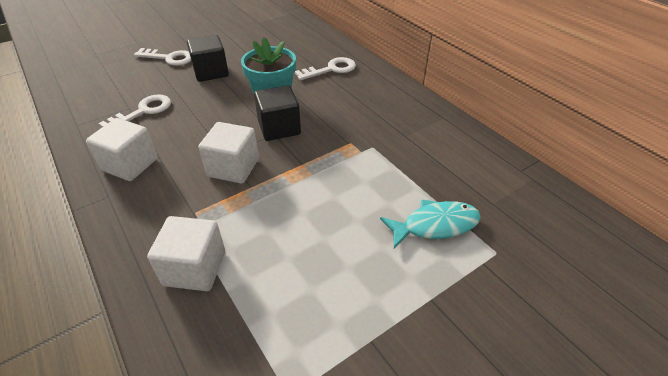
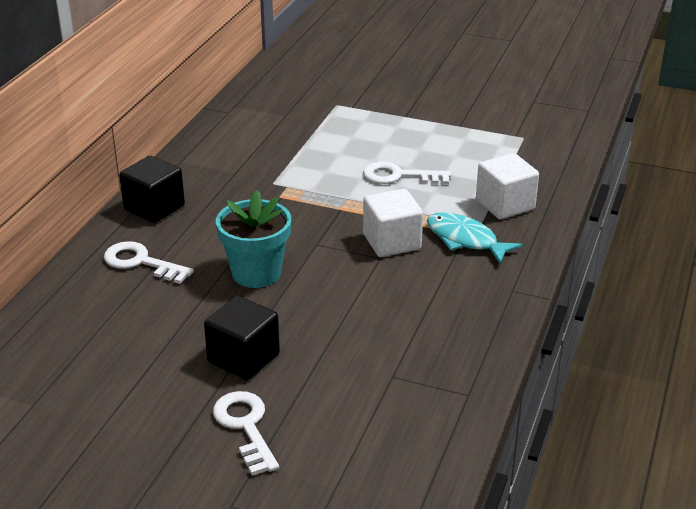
camera: 125 degrees left, 10 degrees down
white cube [86,118,158,181] -> none
white key [99,94,171,127] -> white key moved to [363,162,451,184]
black cube [254,85,301,141] -> black cube moved to [119,155,185,223]
turquoise fish [380,199,481,249] -> turquoise fish moved to [427,212,523,264]

